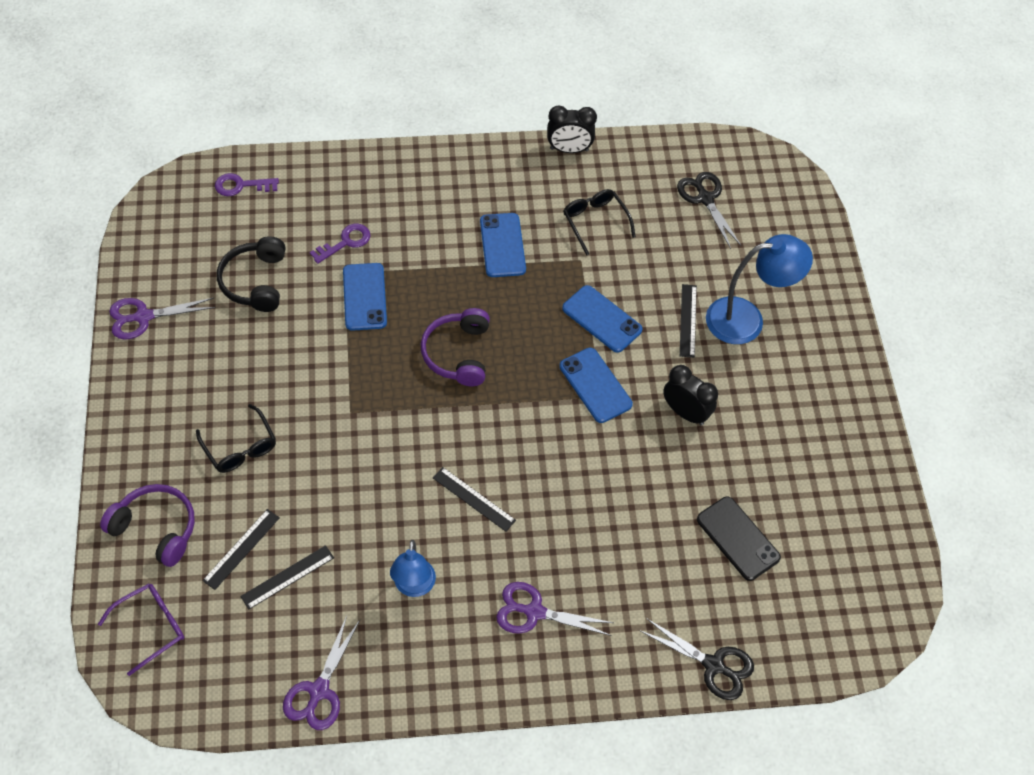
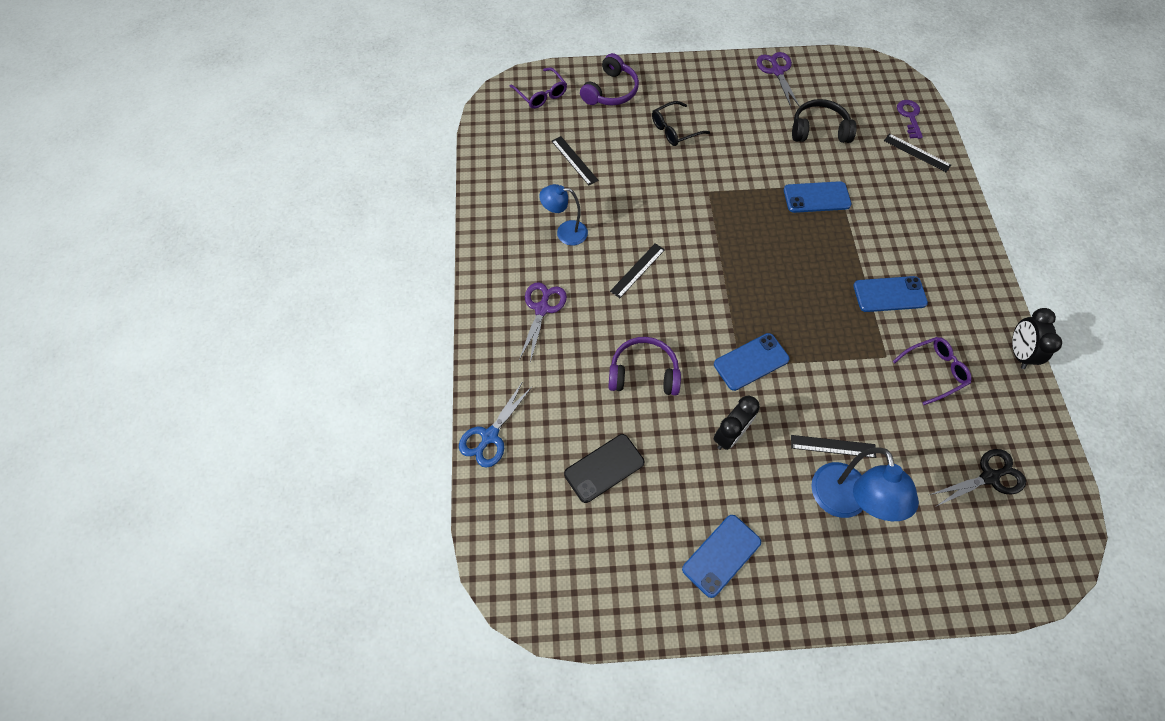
camera: 95 degrees right, 5 degrees up
black ruler [202,509,280,590] -> black ruler moved to [884,134,951,172]
purple scissors [283,616,360,730] -> none
purple key [310,224,371,264] -> none
purple headphones [421,308,490,386] -> purple headphones moved to [608,337,681,395]
blue phone [562,285,643,353] -> blue phone moved to [682,515,761,598]
black glasses [563,189,636,255] -> purple glasses [893,337,972,405]
black scissors [639,618,754,700] -> blue scissors [459,381,532,468]

